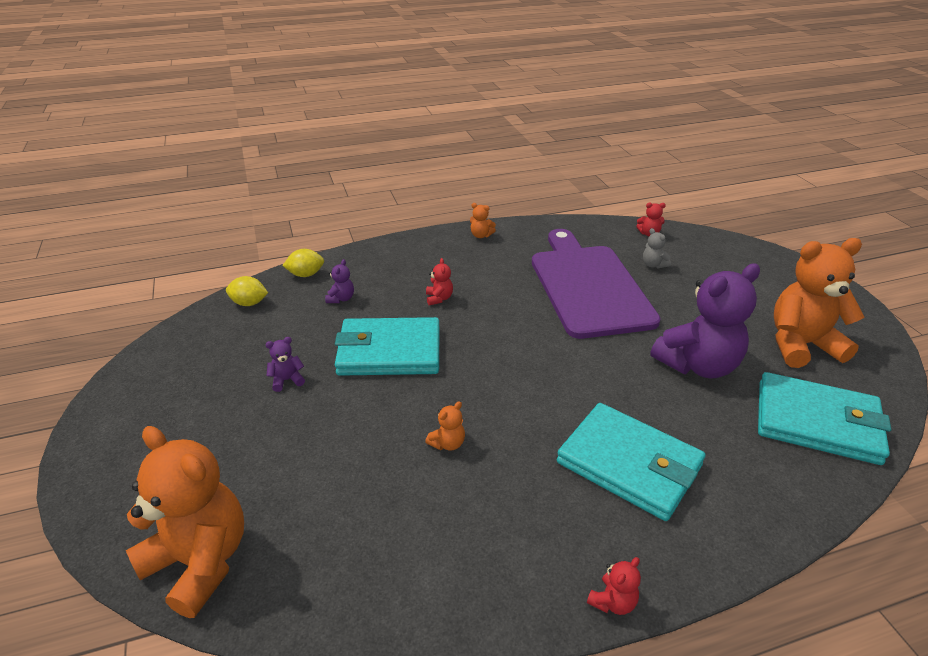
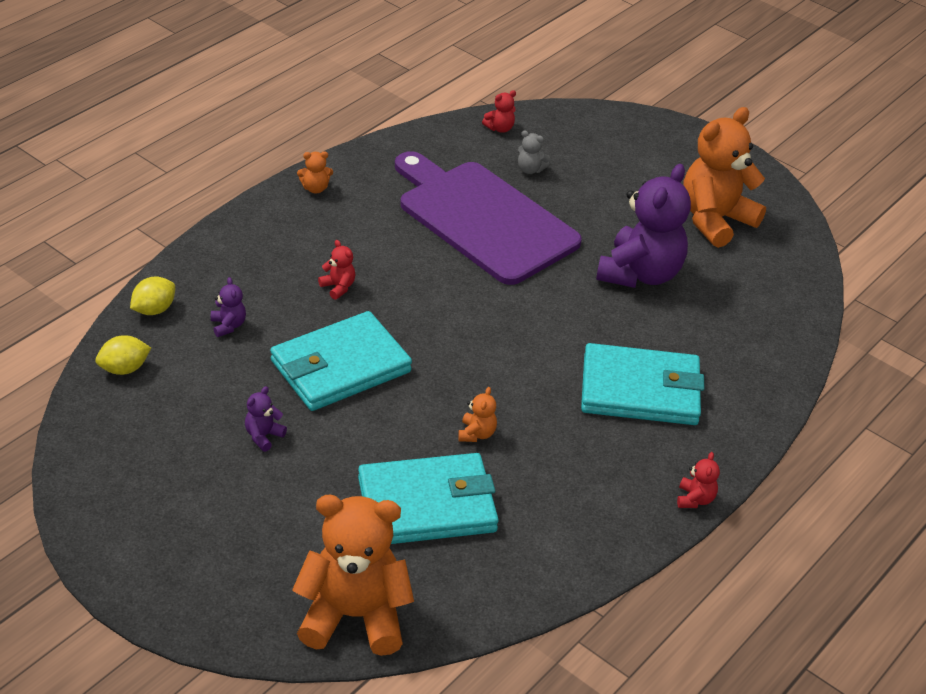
camera: 35 degrees left, 5 degrees up
turquoise wallet [758,372,891,465] -> turquoise wallet moved to [358,453,499,544]

